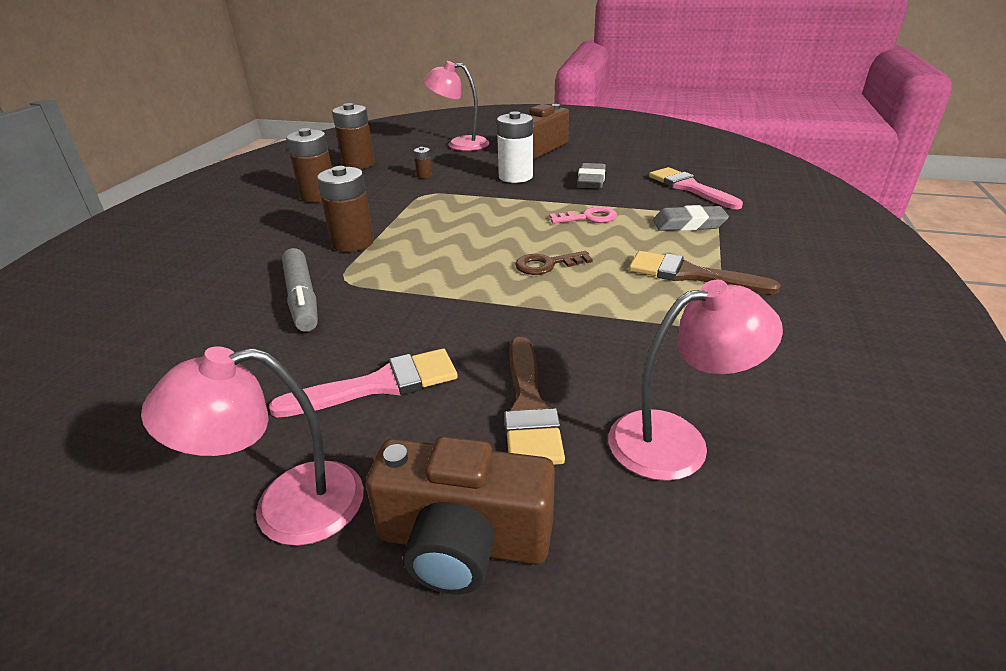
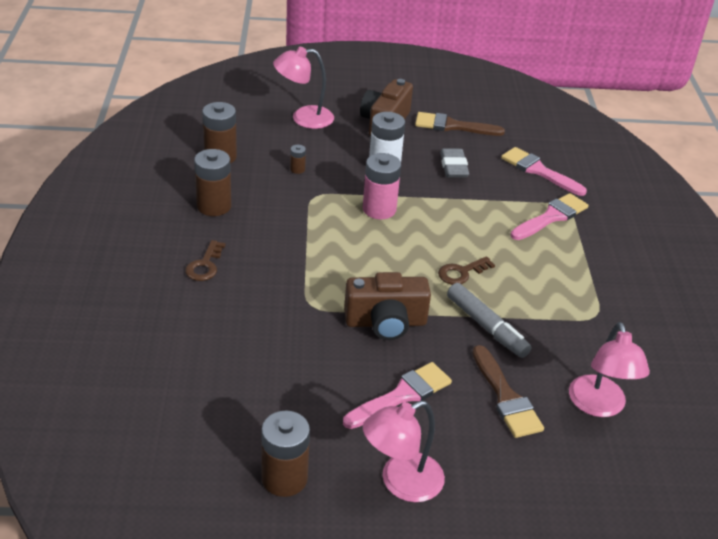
camera: 20 degrees left, 5 degrees up
grey marker [282,248,318,332] -> grey marker moved to [447,283,531,358]
brown battery [317,166,374,252] -> brown battery moved to [261,411,310,497]
brown camera [366,436,555,595] -> brown camera moved to [344,272,431,340]
pink key [549,206,617,224] -> none
pink lamp [608,280,783,481] -> pink lamp turned 120 degrees clockwise [569,322,650,417]
brown brush [629,251,780,294] -> brown brush moved to [415,112,505,136]
grey eraser [653,205,729,231] -> pink brush [511,193,589,240]
none -> brown key [185,240,226,281]
none -> pink battery [363,153,401,219]

